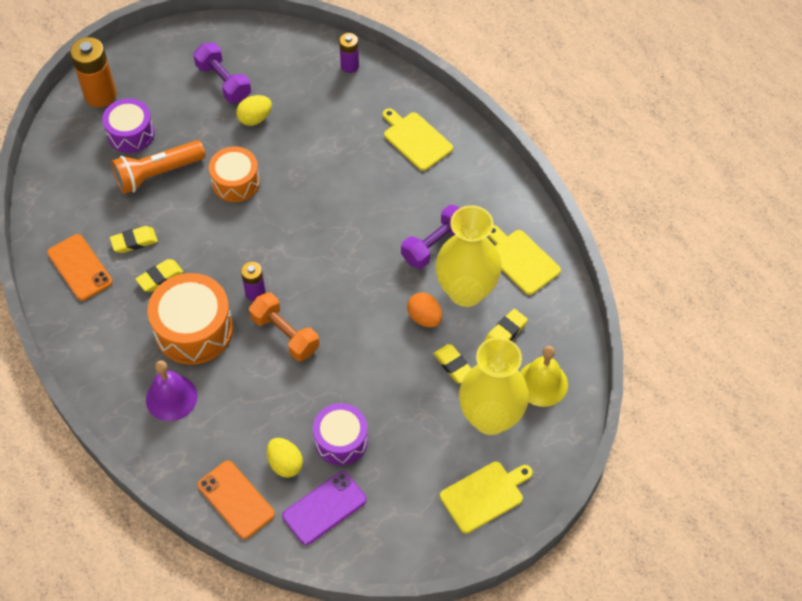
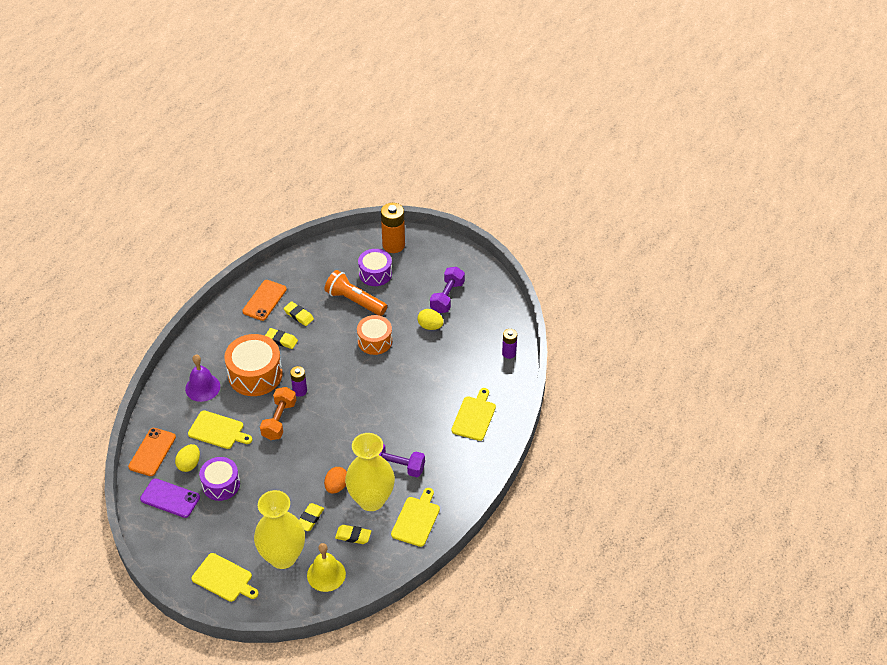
camera: 60 degrees right, 10 degrees down
none -> yellow cutting board [188,410,252,449]

